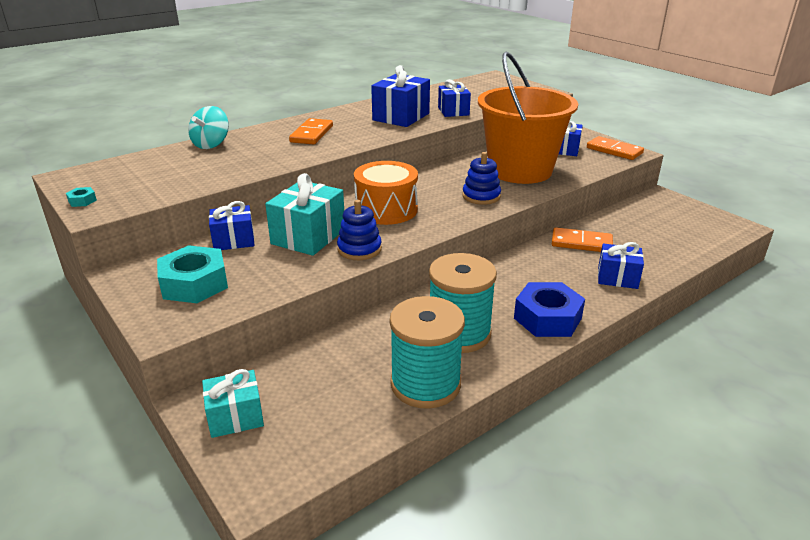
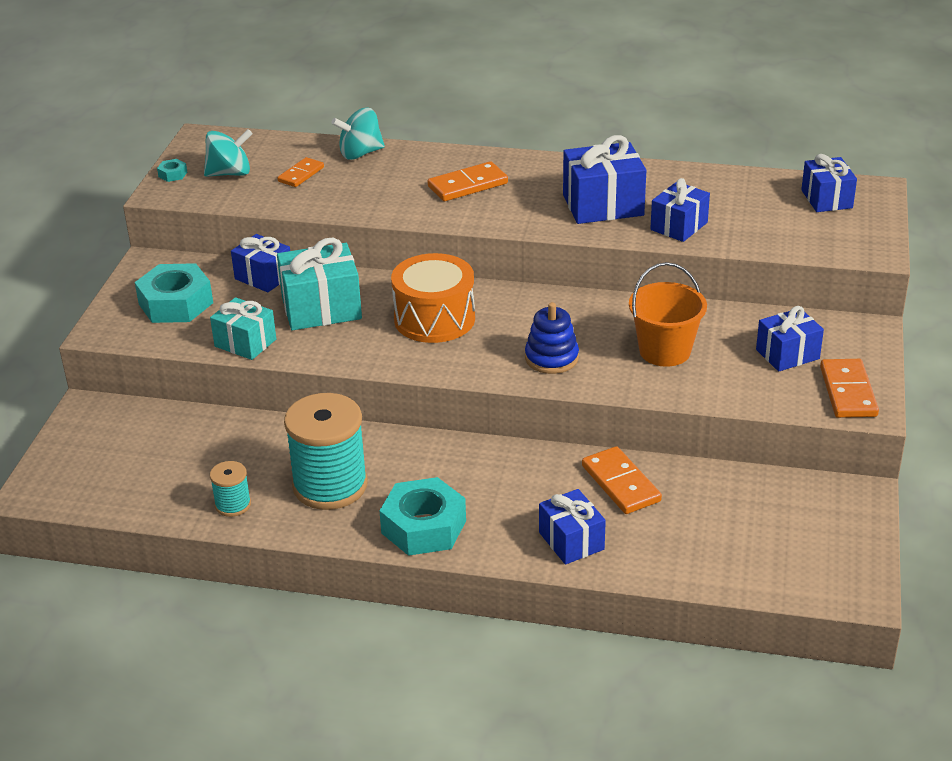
camera: 50 degrees right, 5 degrees up
turquoise gift [202,369,264,438] -> turquoise gift moved to [210,297,276,360]
blue stacking toy [337,200,382,260] -> none
turquoise spool [389,296,465,409] -> turquoise spool [210,461,251,517], size x0.48
orange bucket [478,51,578,184] -> orange bucket [629,262,707,367], size x0.53
blue nut [514,282,585,337] -> turquoise nut [380,477,466,556]
none -> turquoise spinning top [204,129,253,177]
none -> orange domino [277,157,324,187]
none -> blue gift [801,154,857,212]

